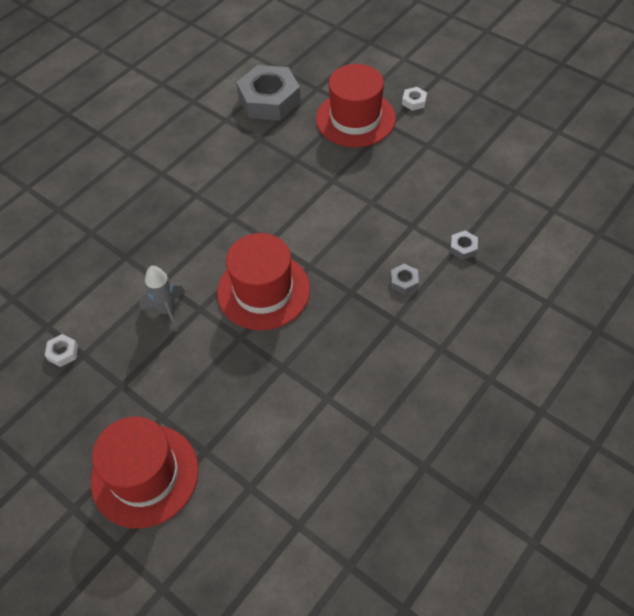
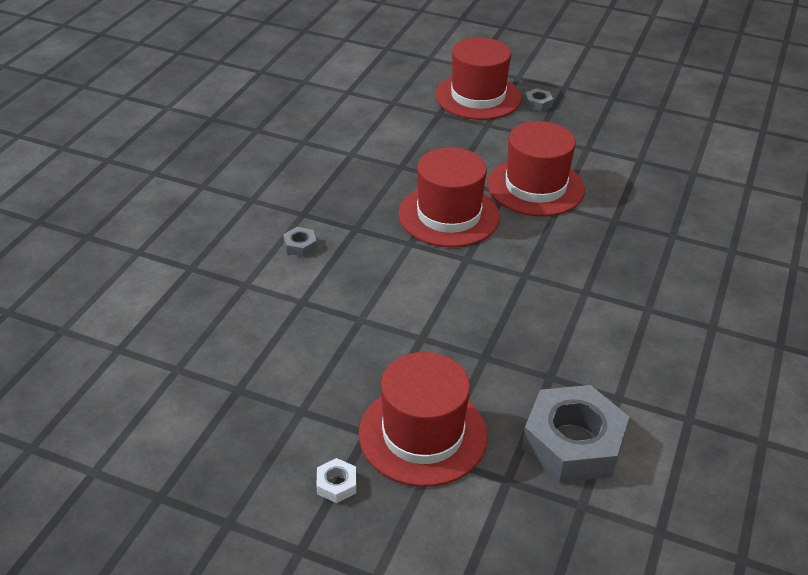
camera: 160 degrees right, 15 degrees down
white nut [45,334,78,367] -> none
grey rocket [139,266,186,331] -> red hat [487,121,585,216]
grey nut [450,231,478,260] -> grey nut moved to [525,89,553,111]

